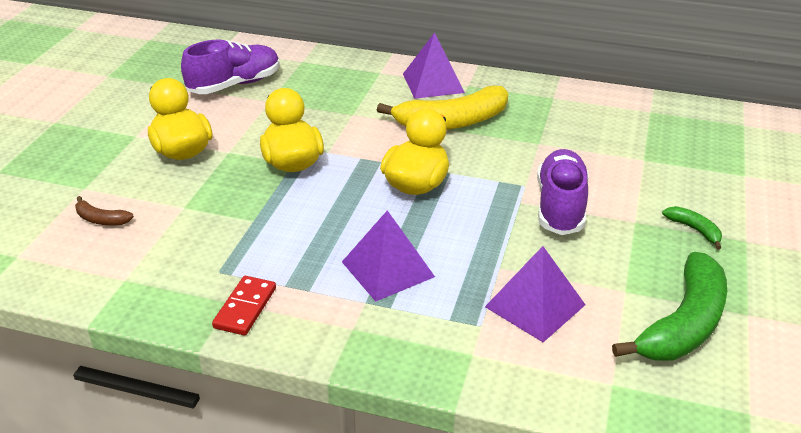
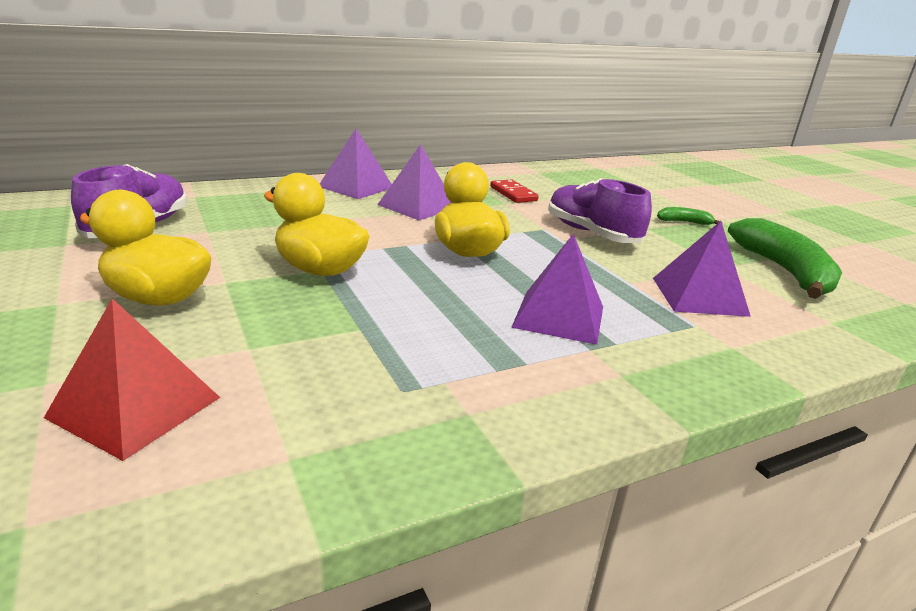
camera: 45 degrees left, 10 degrees down
brown banana [75,196,134,225] -> red pyramid [44,298,221,461]
red domino [212,276,276,336] -> red domino moved to [490,180,539,203]
yellow banana [377,86,508,130] -> purple pyramid [377,144,452,220]

